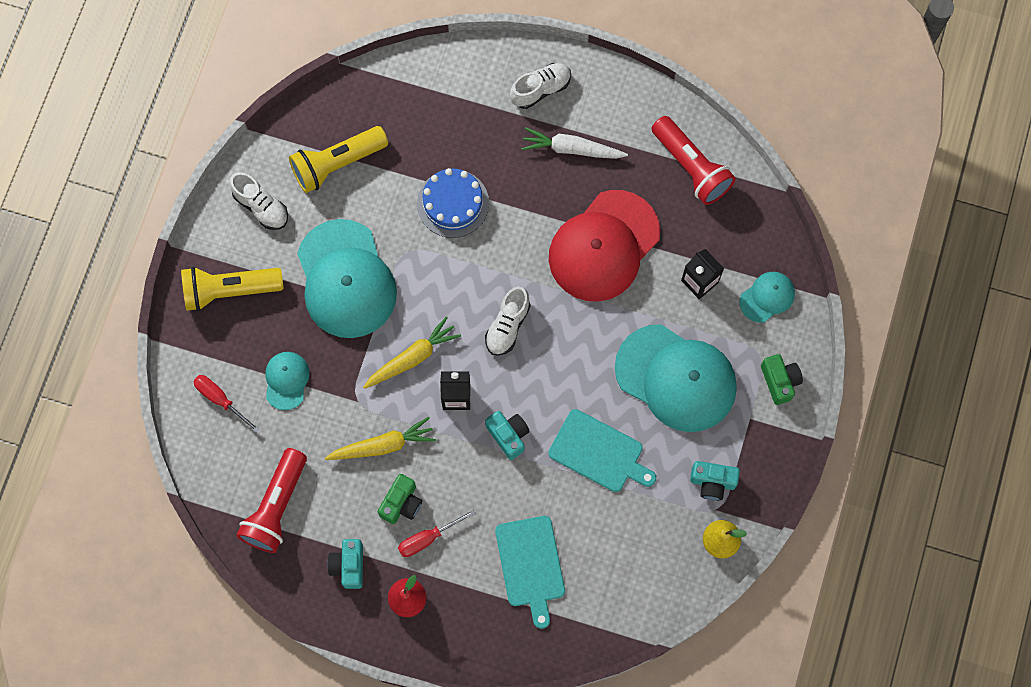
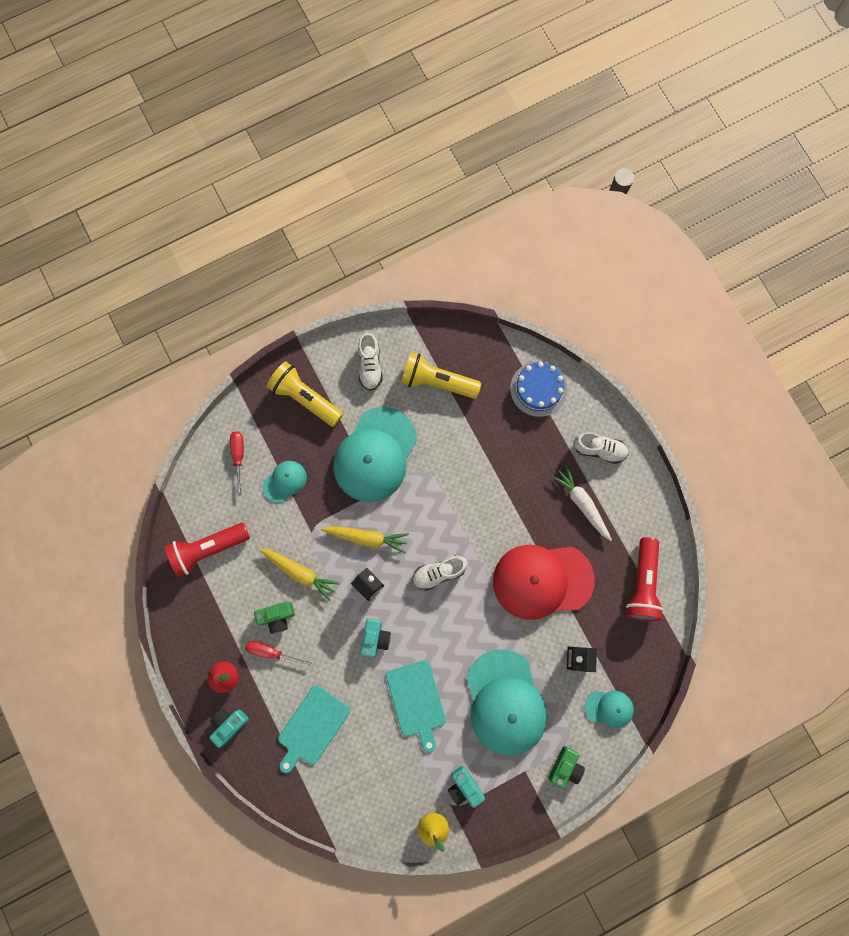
camera: 45 degrees right, 5 degrees up
turquoise camera [327,539,363,589] -> turquoise camera moved to [209,708,249,748]
blue cake [417,168,489,238] -> blue cake moved to [510,361,567,417]

